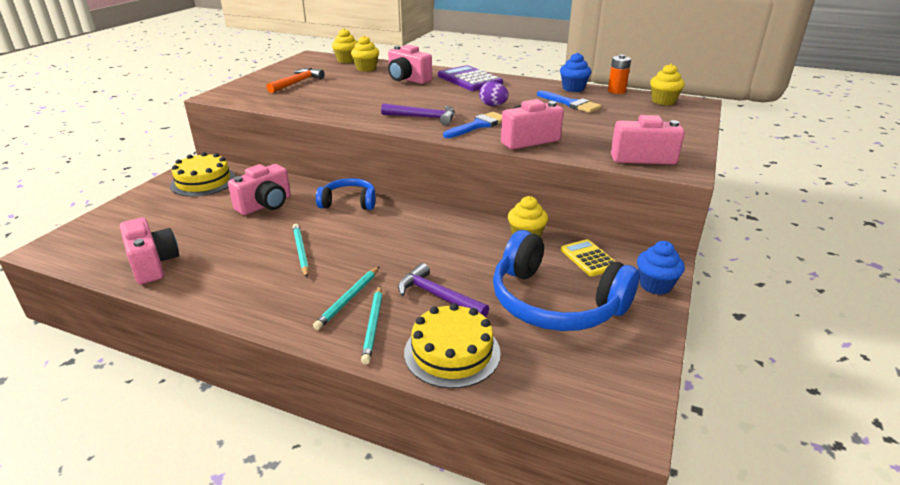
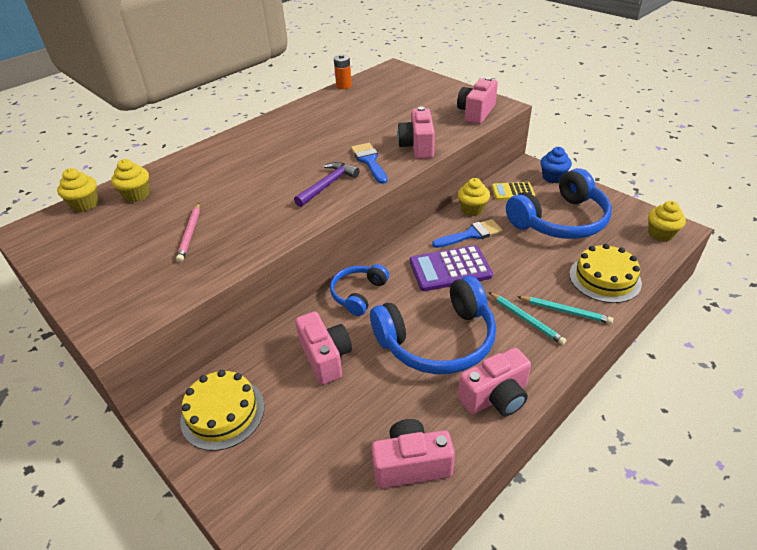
camera: 65 degrees left, 10 degrees up
orange hammer [266,68,325,93] -> none
turquoise pencil [293,224,309,277] -> blue headphones [370,276,496,374]
pink camera [388,45,432,84] -> pink camera moved to [458,348,531,416]
purple hammer [398,263,489,317] -> none
purple calculator [438,65,503,91] -> purple calculator moved to [410,245,493,291]
purple egg [479,82,509,106] -> none
blue brush [537,90,602,113] -> blue brush moved to [432,219,502,248]
blue cupcake [560,52,591,92] -> none
yellow cupcake [650,64,685,105] -> yellow cupcake moved to [648,201,686,242]
none -> pink pencil [176,203,200,262]

